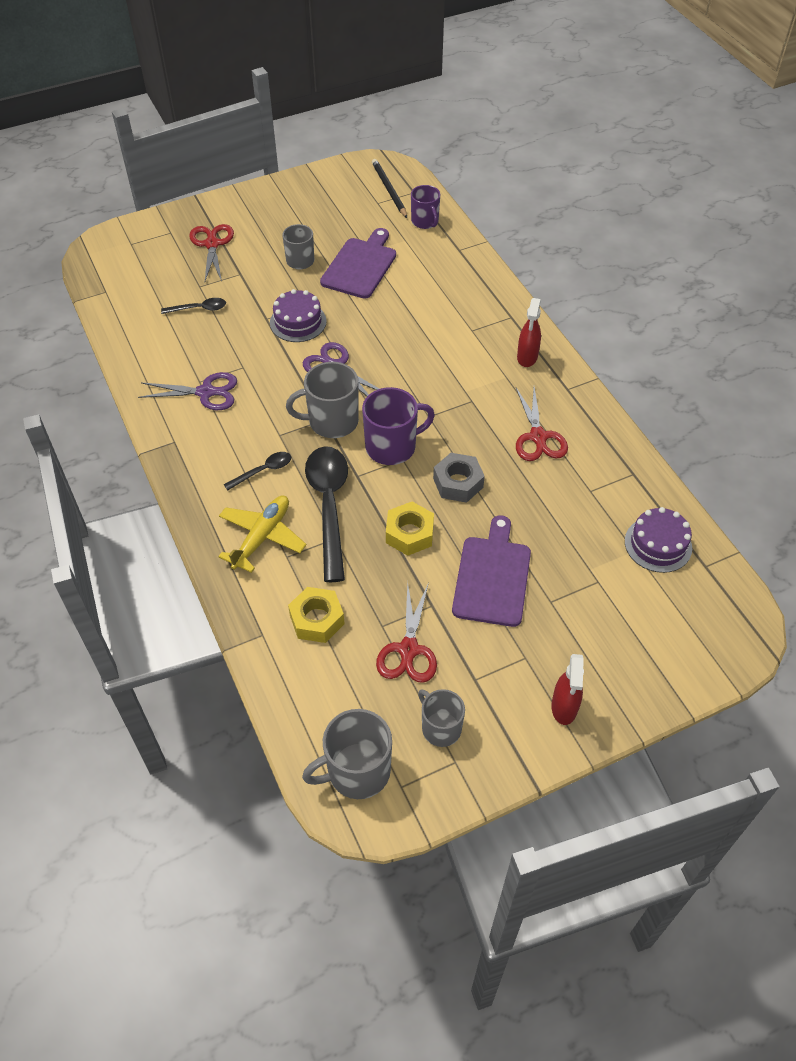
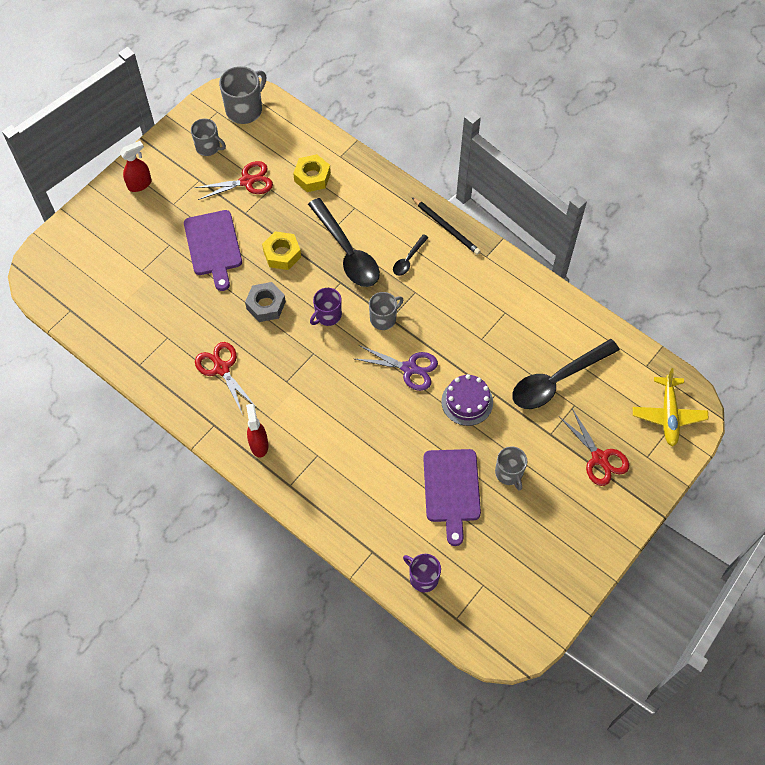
camera: 155 degrees right, 10 degrees up
purple scissors [138,372,237,410] -> none
black spoon [161,298,226,314] -> black spoon [512,339,620,409], size x2.12
yellow plane [218,496,306,573] -> yellow plane moved to [633,368,709,446]
grey mug [286,362,359,438] -> grey mug [369,292,403,330], size x0.65
purple mug [362,387,435,465] -> purple mug [310,288,342,326], size x0.65
black pencil [372,159,407,218] -> black pencil moved to [412,197,480,255]
red scissors [376,583,437,683] -> red scissors turned 90 degrees clockwise [194,161,273,200]
red spray bottle [551,654,584,725] -> red spray bottle turned 75 degrees clockwise [120,141,152,192]
purple cake [625,507,692,573] -> none

